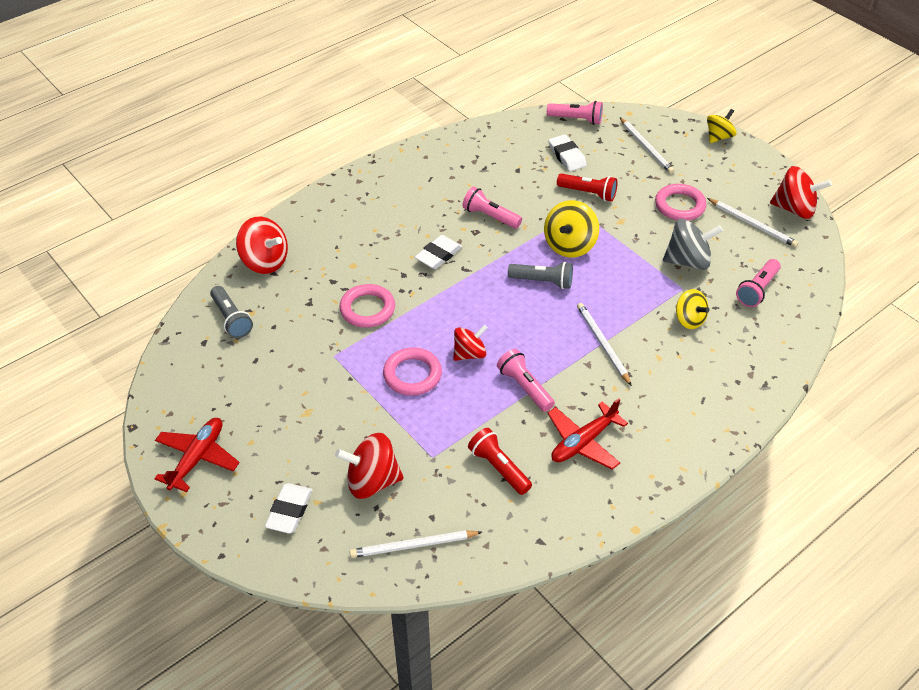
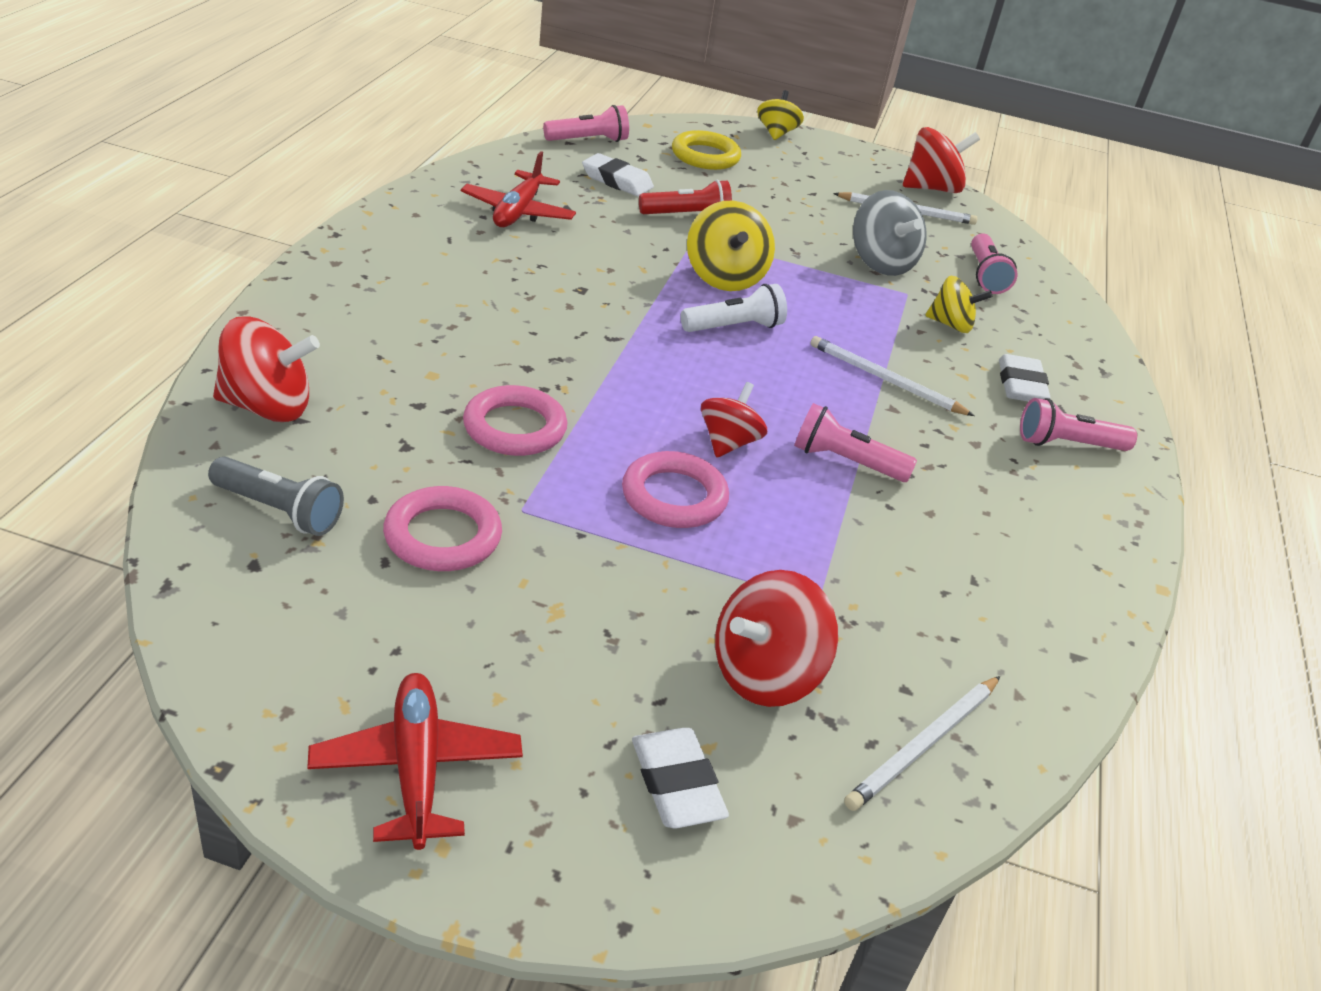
camera: 40 degrees left, 10 degrees down
white eraser [415,235,462,269] -> white eraser moved to [999,354,1051,402]
pink flashlight [462,187,522,229] -> pink flashlight moved to [1020,398,1137,451]
red flashlight [468,428,532,495] -> none
grey flashlight [508,262,573,289] -> white flashlight [681,284,787,332]
red plane [548,398,628,470] -> red plane moved to [461,151,576,227]
white pencil [620,117,674,174] -> yellow ring [672,130,741,170]
pink ring [655,184,707,221] -> pink ring moved to [383,486,502,571]
grey spinning top [663,219,723,270] -> grey spinning top turned 105 degrees clockwise [853,190,927,276]

